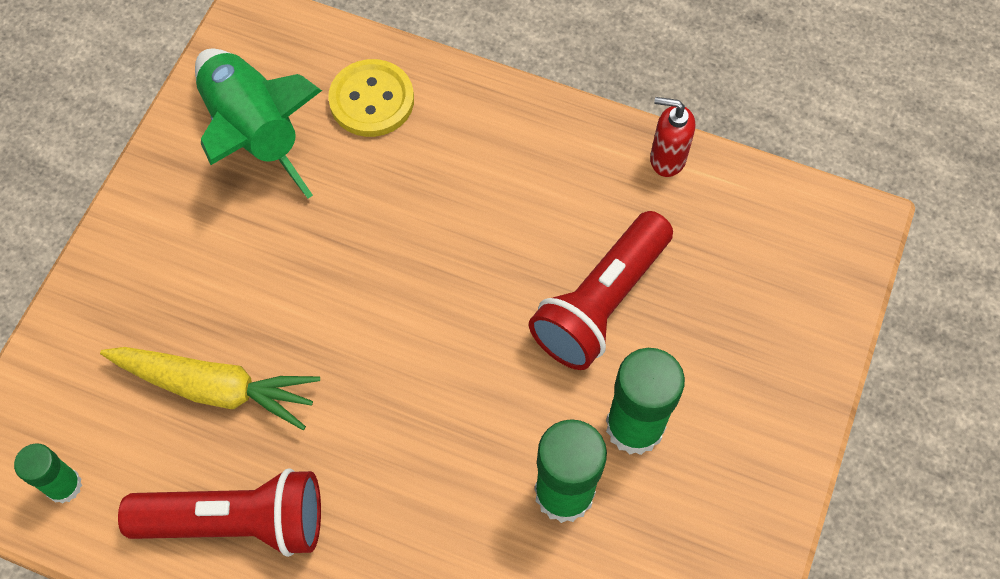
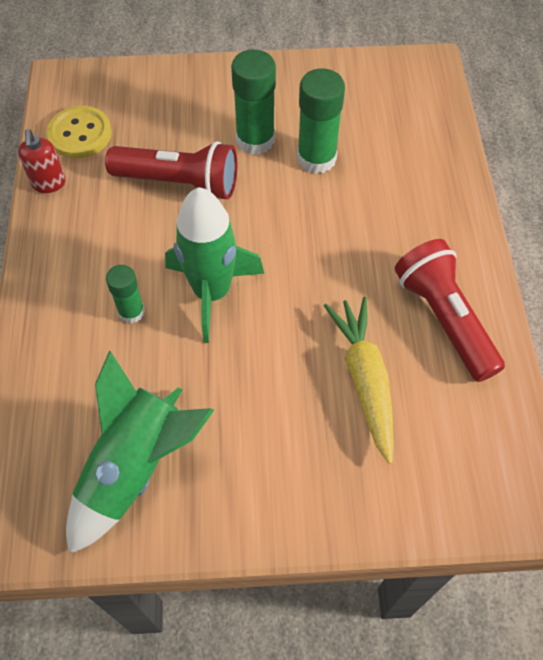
camera: 115 degrees left, 5 degrees down
green glue stick [14,443,82,504] -> green glue stick moved to [106,265,145,324]
yellow button [328,59,414,137] -> yellow button moved to [47,106,112,158]
none -> green rocket [165,187,264,343]

